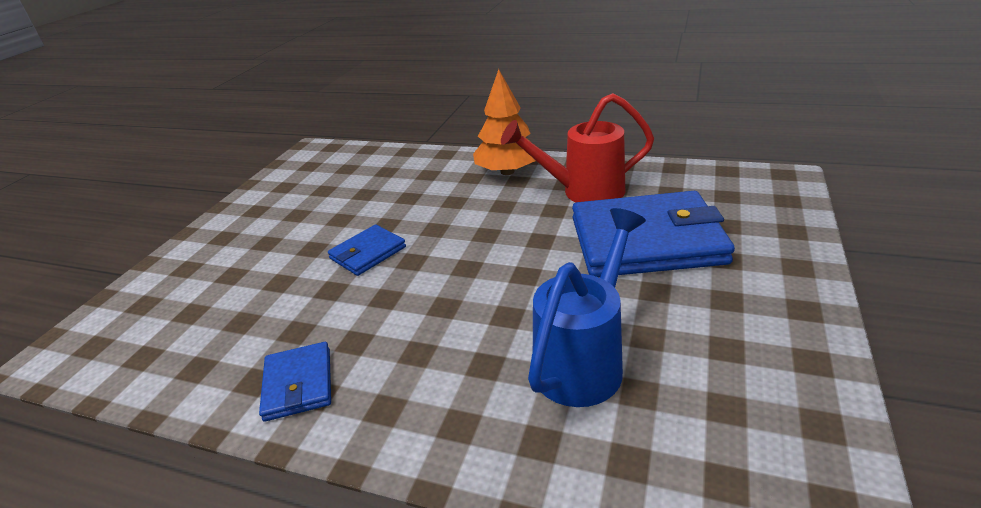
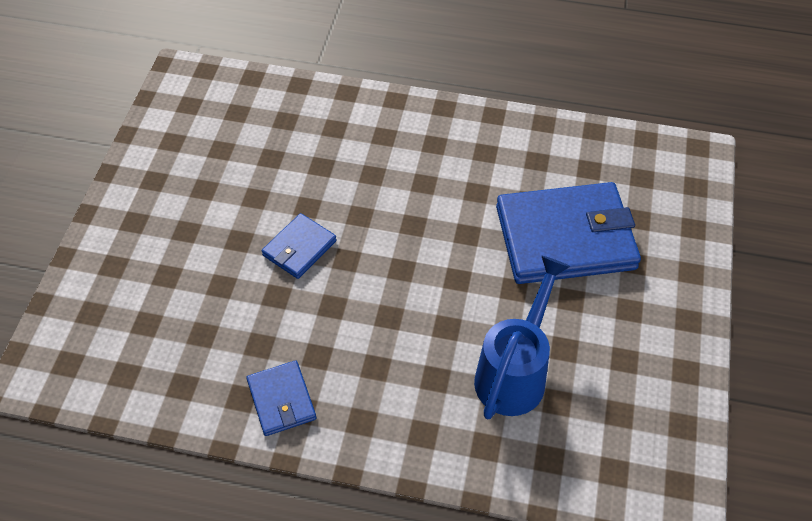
camera: 10 degrees left, 20 degrees up
orange tree [473,69,536,175] -> none
red watering can [501,93,654,202] -> none

